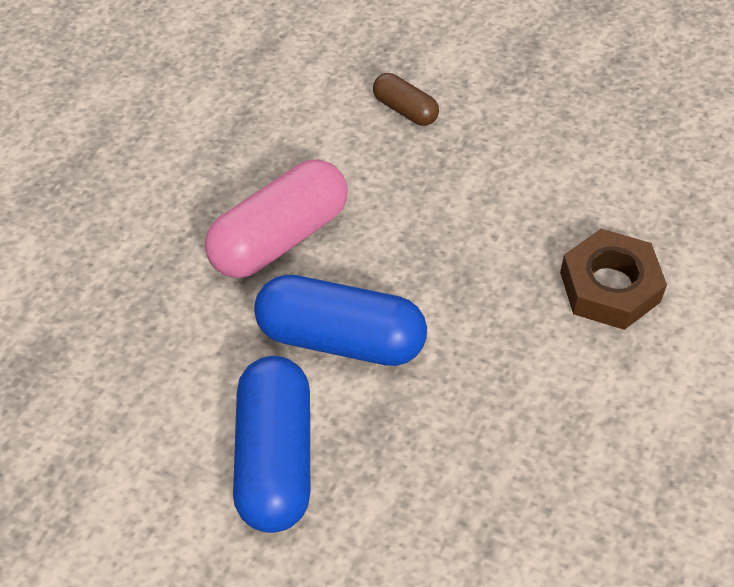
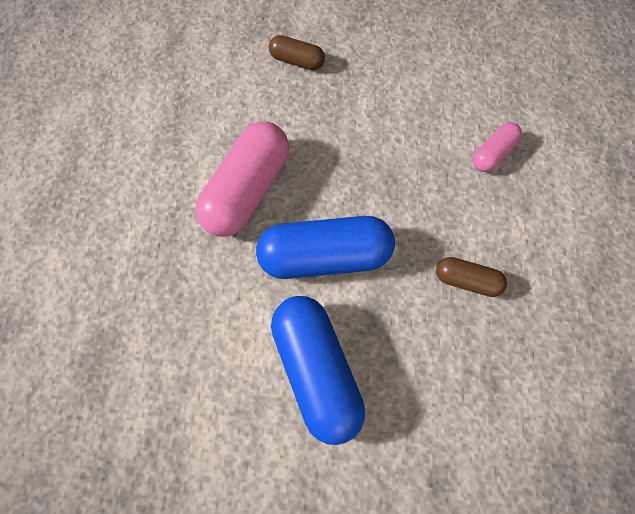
camera: 20 degrees left, 15 degrees up
brown nut [560,229,667,330] -> pink capsule [473,122,522,172]
none -> brown capsule [436,257,507,297]

